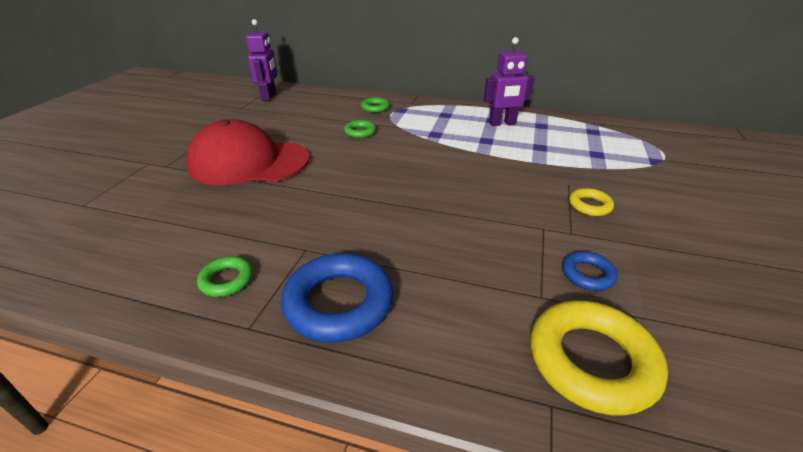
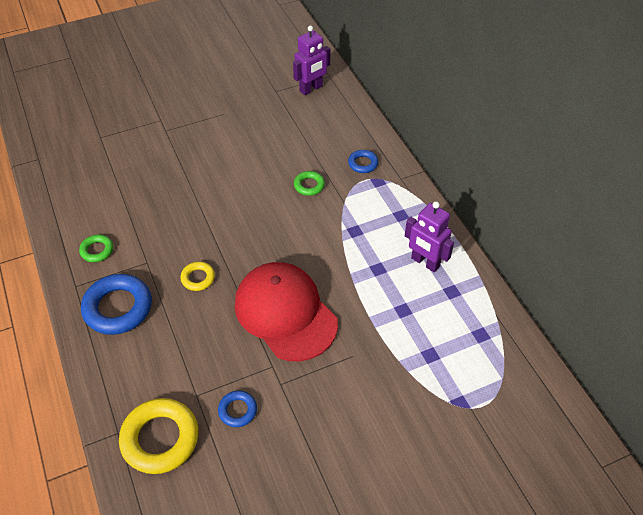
camera: 50 degrees right, 15 degrees up
red cap [186,119,310,185] -> red cap moved to [235,262,338,361]
green ring [361,97,390,113] -> blue ring [348,150,378,173]
yellow ring [569,188,614,216] -> yellow ring moved to [180,262,215,291]

